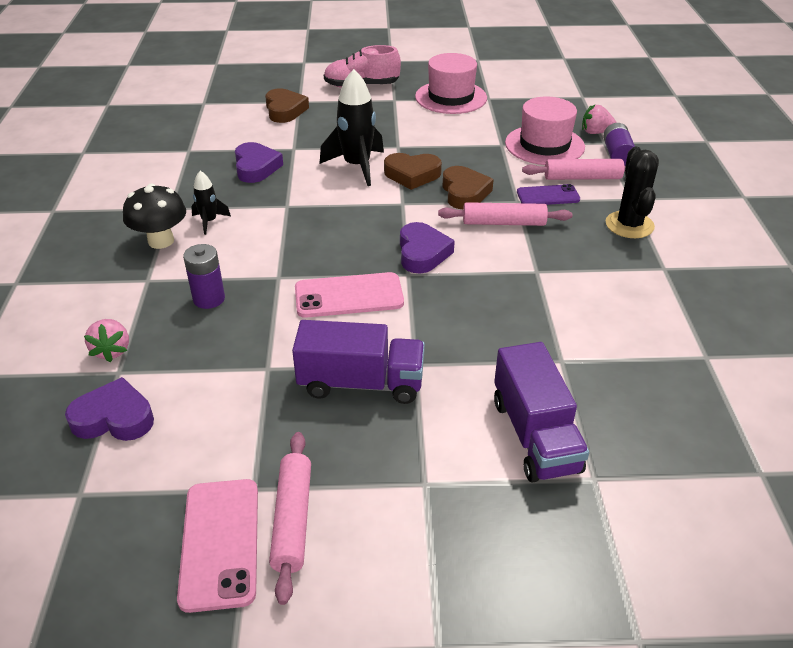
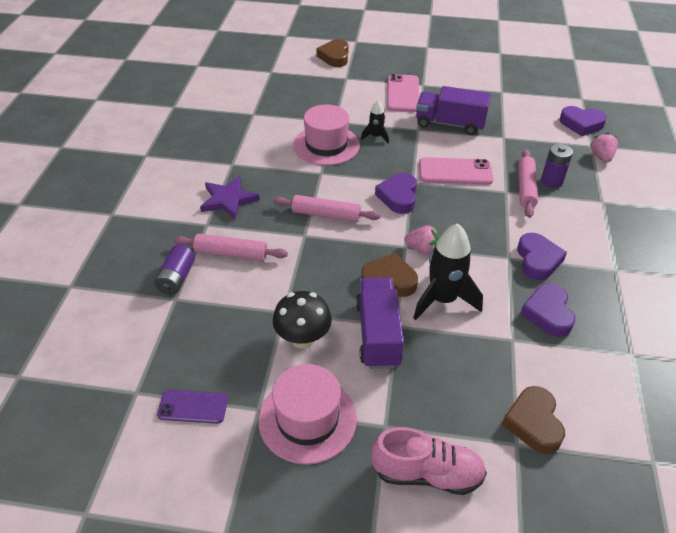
camera: 170 degrees left, 5 degrees up
black mushroom [123,184,186,249] -> black mushroom moved to [273,291,332,349]
pink phone [177,479,258,613] -> pink phone moved to [387,74,419,112]
black rocket [191,171,231,235] -> black rocket moved to [361,101,389,143]
pink rolling pin [269,432,311,605] -> pink rolling pin moved to [518,149,538,218]
brown heart [442,166,494,209] -> brown heart moved to [317,39,349,67]
purple truck [494,342,589,483] -> purple truck moved to [356,277,404,369]
pink hat [505,97,585,165] -> pink hat moved to [293,105,360,166]
purple phone [517,184,580,205] -> purple phone moved to [157,390,228,424]
pink strawberry [582,105,617,134] -> pink strawberry moved to [404,226,439,255]
black cactus [605,147,659,238] -> purple star [200,176,260,220]
none -> purple heart [517,233,567,280]

